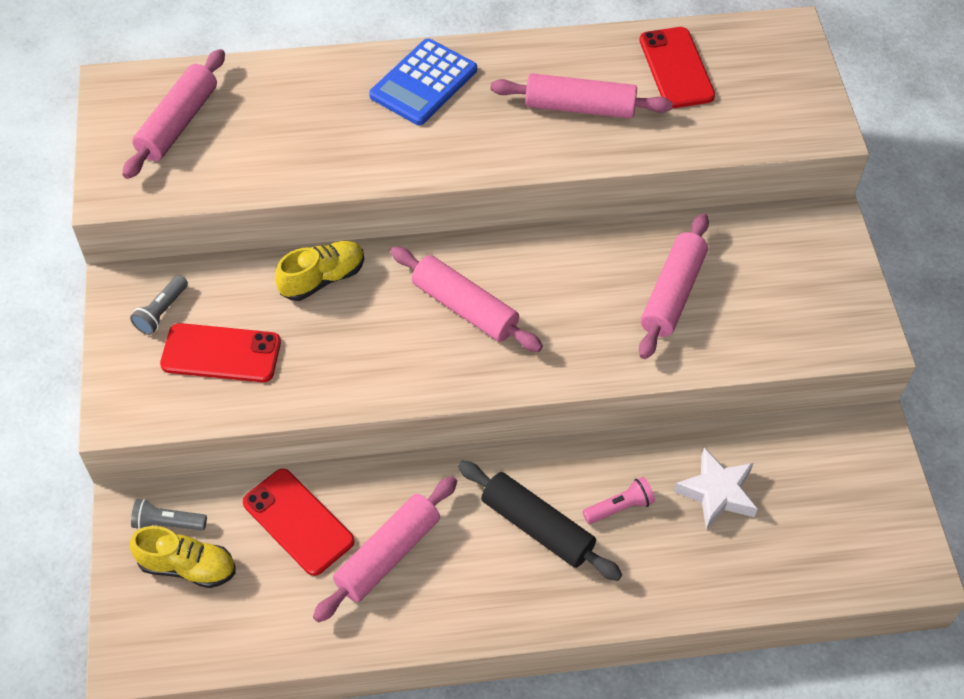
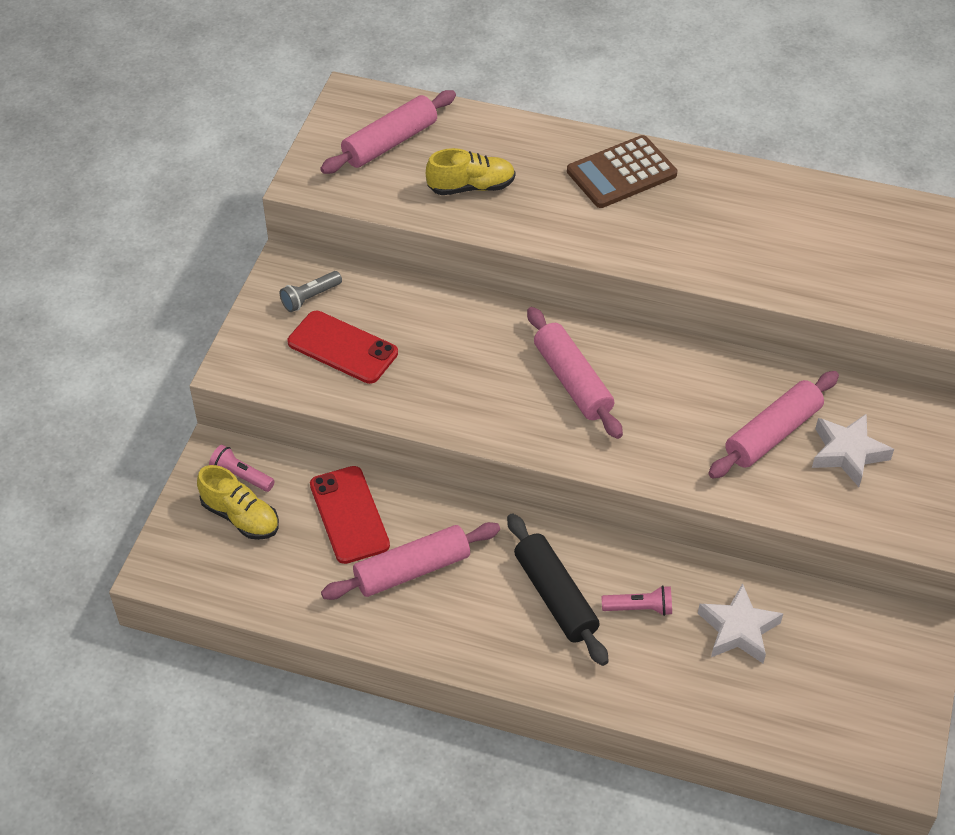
camera: 25 degrees right, 5 degrees down
grey flashlight [131,499,207,531] -> pink flashlight [209,445,275,492]
yellow shoe [275,241,364,301] -> yellow shoe moved to [426,148,515,195]
blue calculator [369,38,477,125] -> brown calculator [567,135,677,208]
pink rolling pin [490,73,673,119] -> none
red phone [640,27,715,108] -> none
none -> white star [812,413,894,487]

